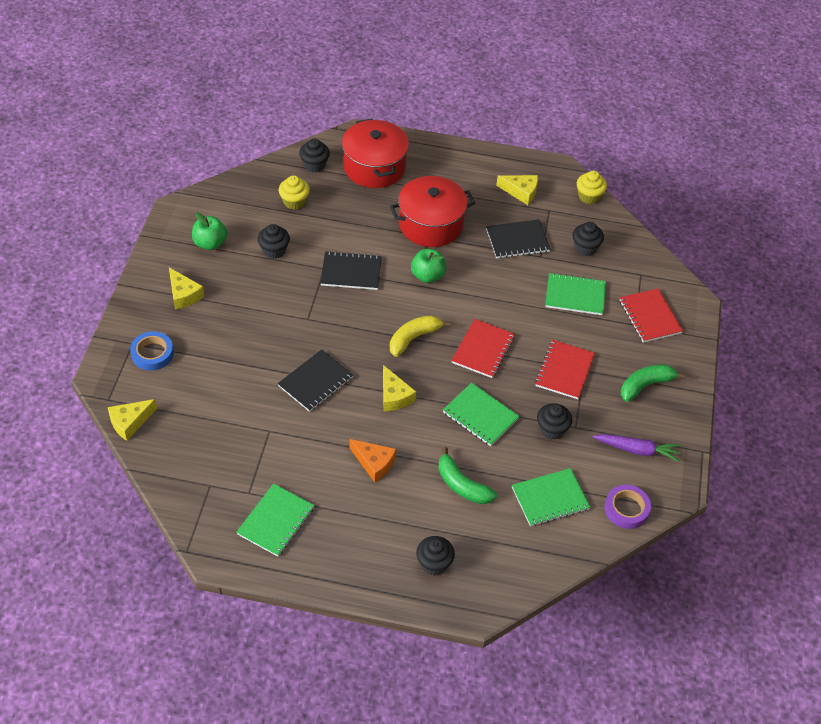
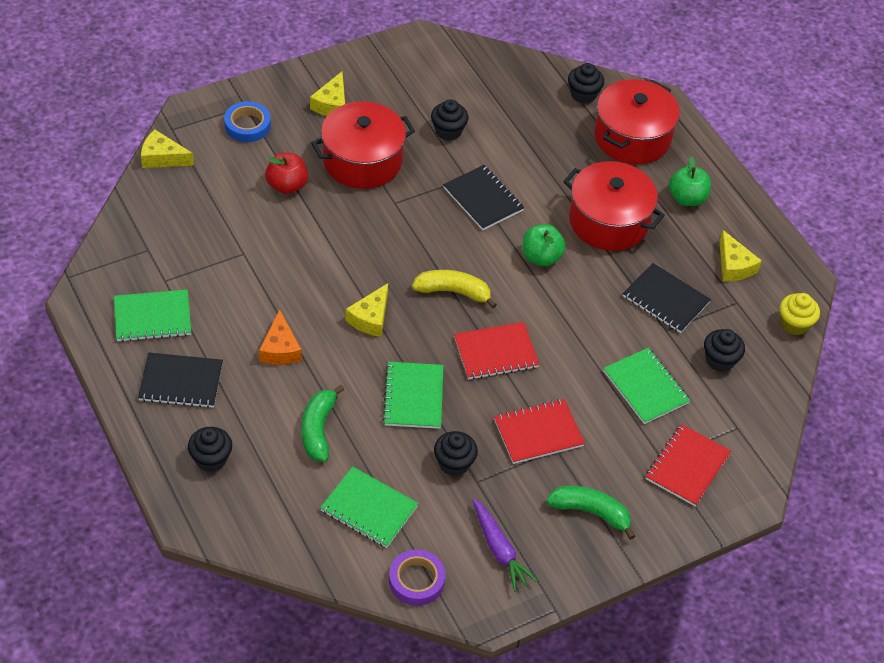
camera: 50 degrees right, 0 degrees up
green apple [192,212,227,250] -> green apple moved to [669,156,711,206]
black notebook [278,349,353,412] -> black notebook moved to [138,353,223,408]
yellow cupcake [279,175,310,210] -> none
none -> red apple [265,153,308,194]
none -> red pot [311,101,415,189]

